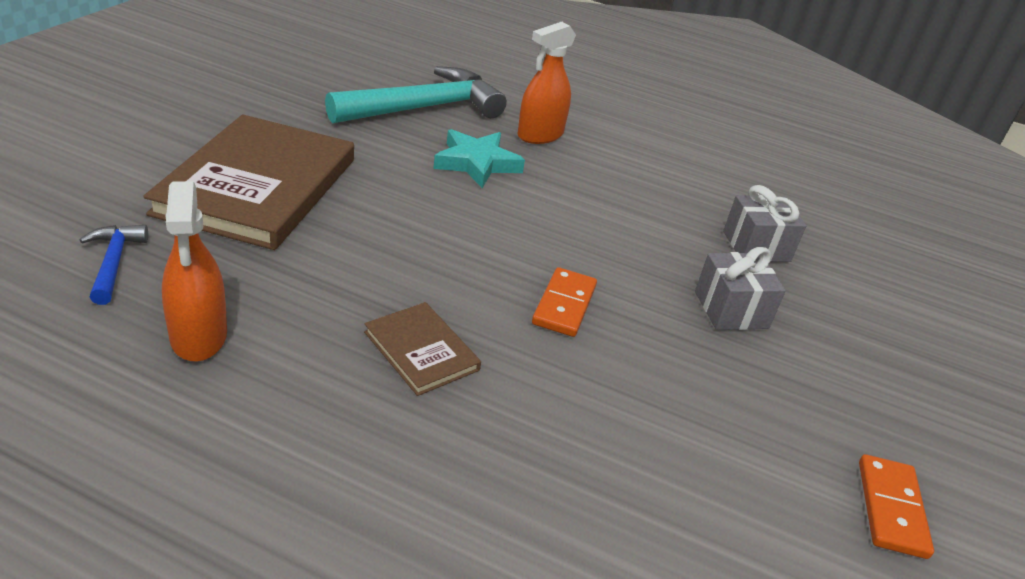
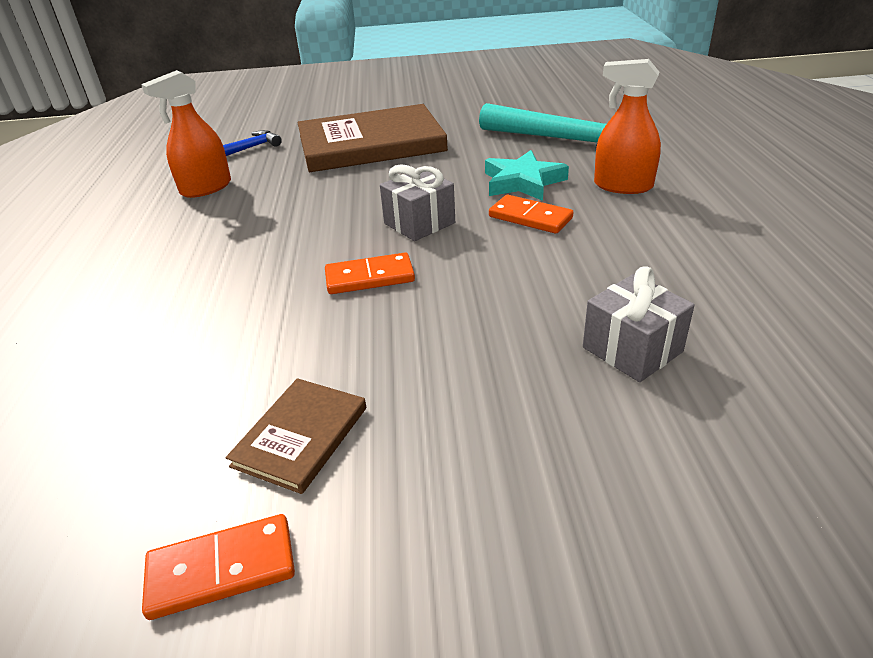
camera: 70 degrees right, 0 degrees up
brown book [364,302,481,396] -> brown book moved to [226,378,366,494]
grey gift [695,247,786,330] -> grey gift moved to [380,165,455,241]
none -> orange domino [489,195,573,234]

